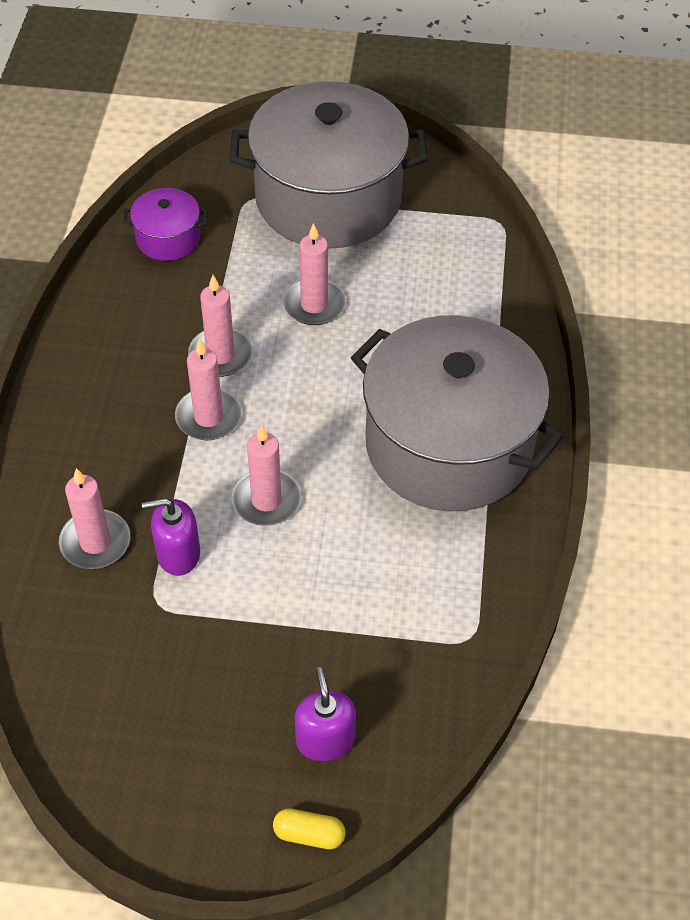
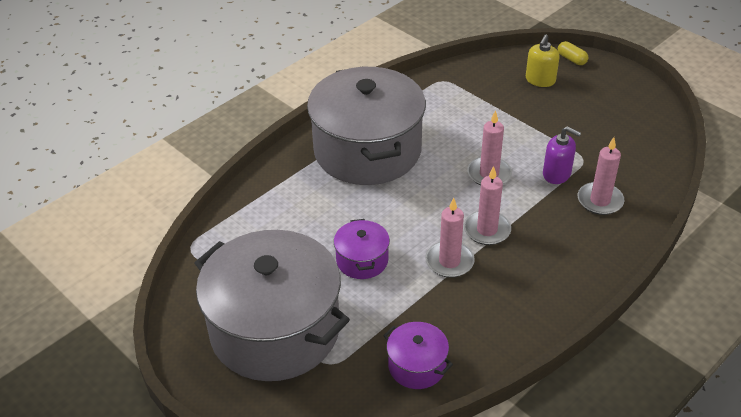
camera: 140 degrees left, 10 degrees down
pink candle [283,223,346,325] -> purple pot [334,219,390,279]
purple soap dispenser [295,667,356,761] -> yellow soap dispenser [526,34,560,87]

